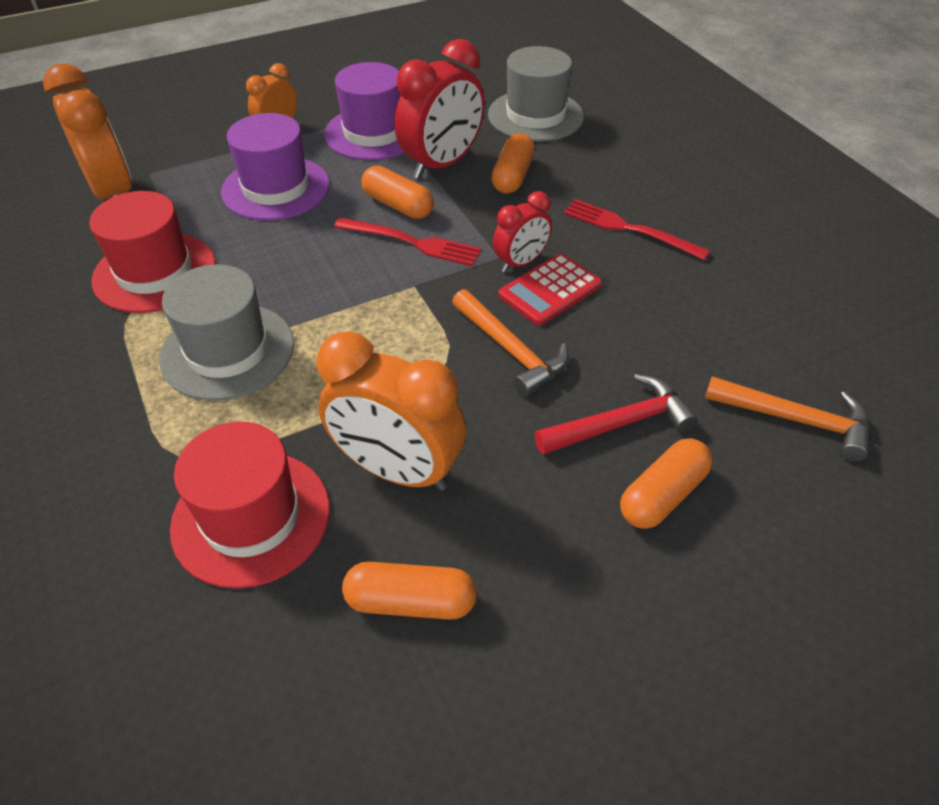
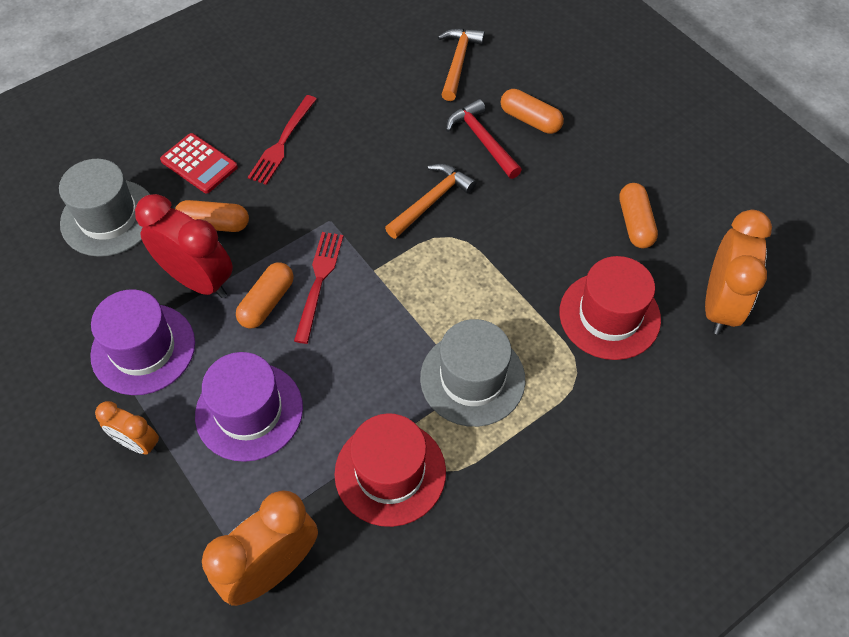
camera: 100 degrees left, 10 degrees up
orange clock [317,332,466,491] -> orange clock moved to [705,210,772,335]
red clock [493,191,552,272] -> none
red calculator [498,253,602,326] -> red calculator moved to [160,133,238,193]

